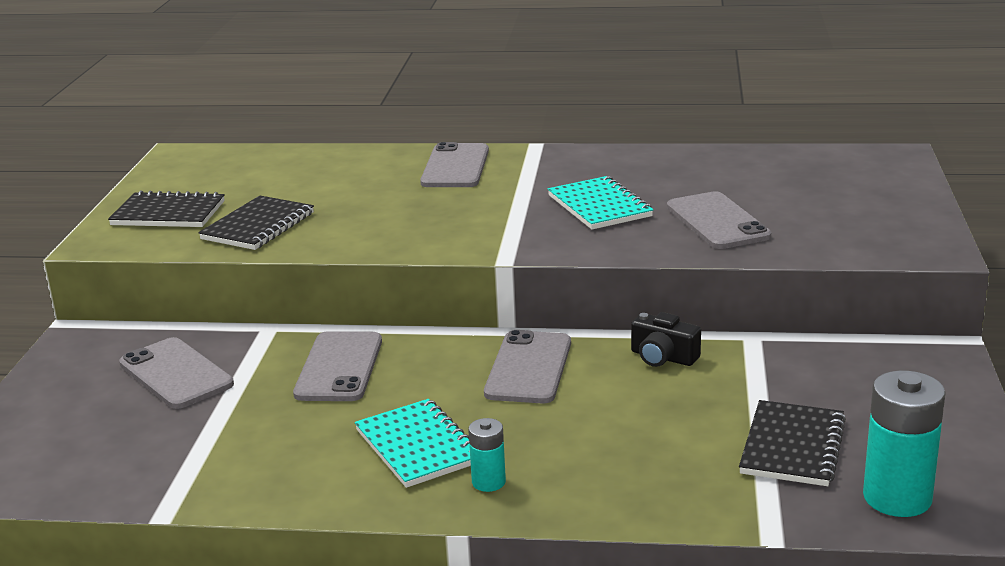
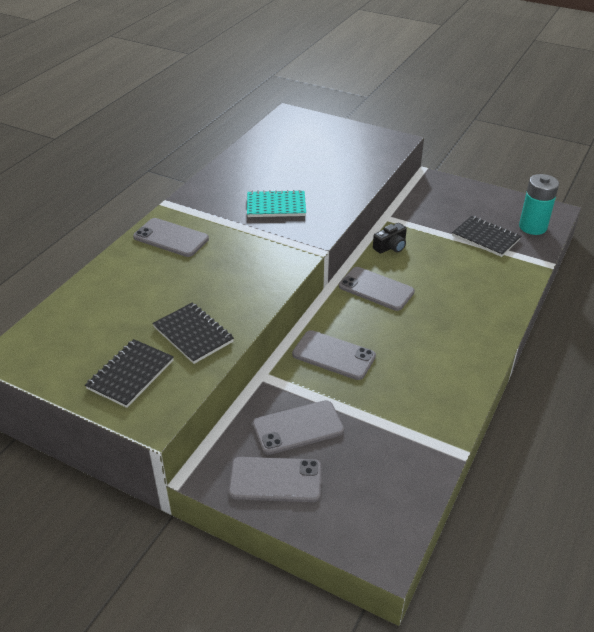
camera: 70 degrees left, 15 degrees up
turquoise notebook [355,399,471,488] -> none
turquoise battery [468,418,506,492] -> none
grey phone [667,191,771,249] -> grey phone moved to [229,457,321,502]

